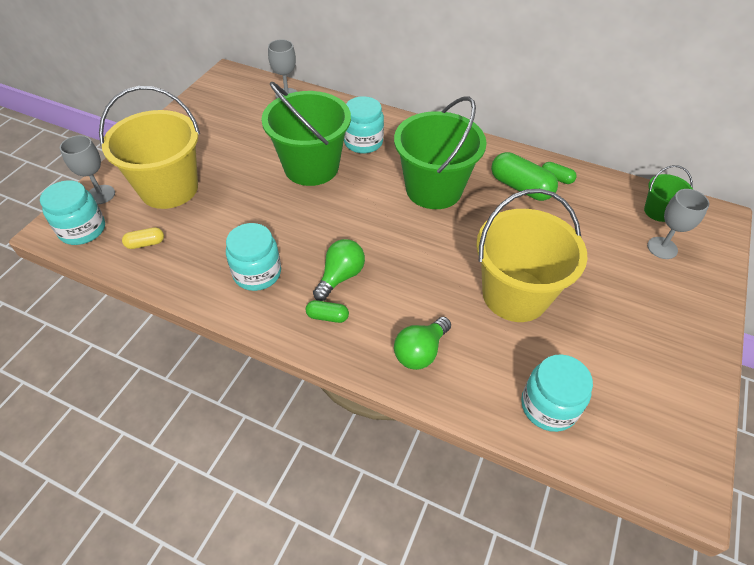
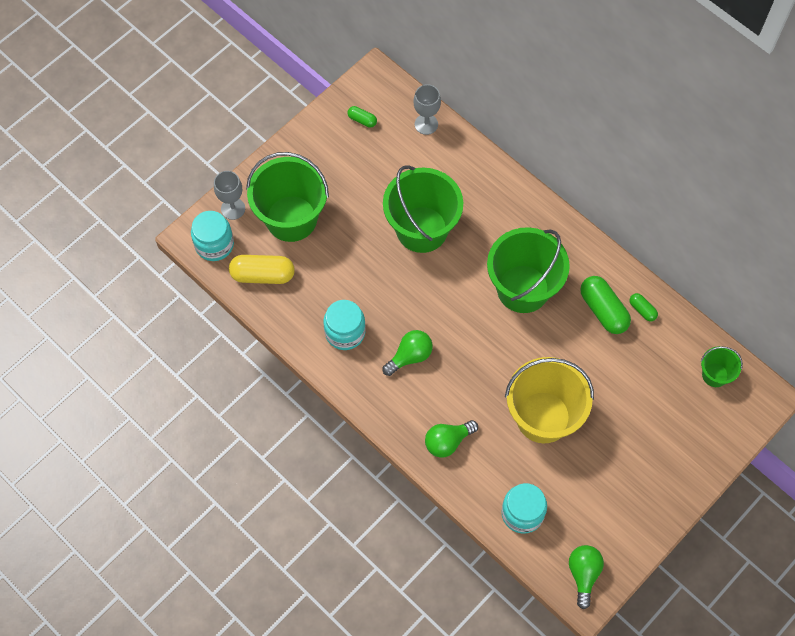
camera: 20 degrees right, 15 degrees up
yellow bucket [99,86,200,209] -> green bucket [246,152,329,242]
yellow capsule [122,227,164,249] -> yellow capsule [229,255,295,284], size x1.95
green capsule [306,300,349,323] -> green capsule moved to [347,106,377,128]
turquoise jar [344,96,384,154] -> none
grey goblet [647,189,709,259] -> none
none -> green light bulb [569,545,604,609]

